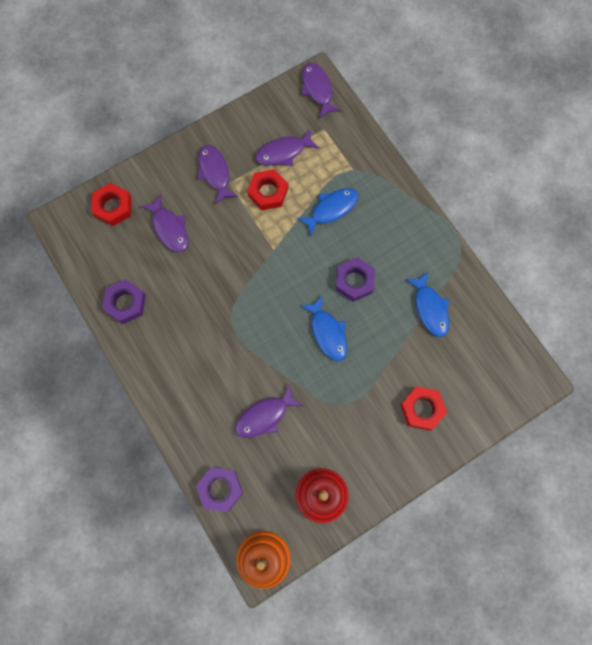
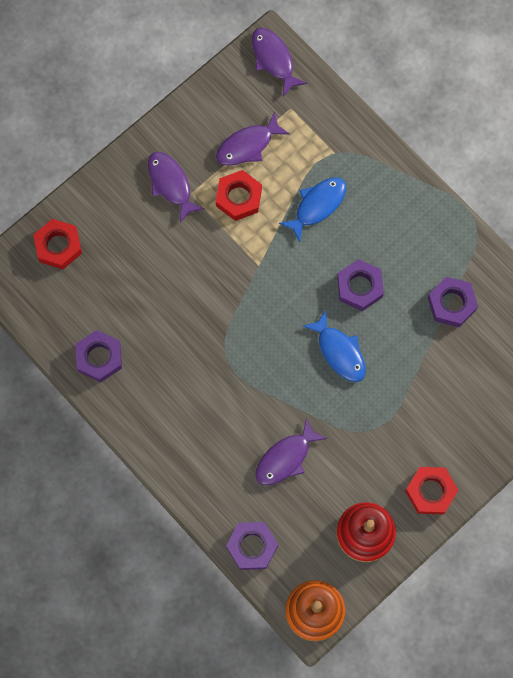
camera: 10 degrees left, 0 degrees up
purple fish [141,194,188,252] -> none
red nut [400,386,447,431] -> red nut moved to [405,467,458,515]
blue fish [405,272,449,337] -> purple nut [428,277,478,327]

